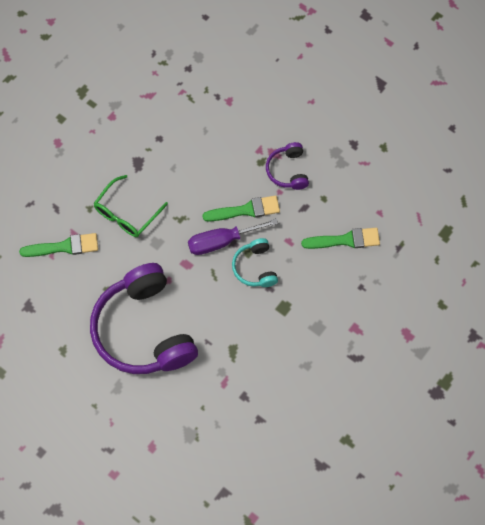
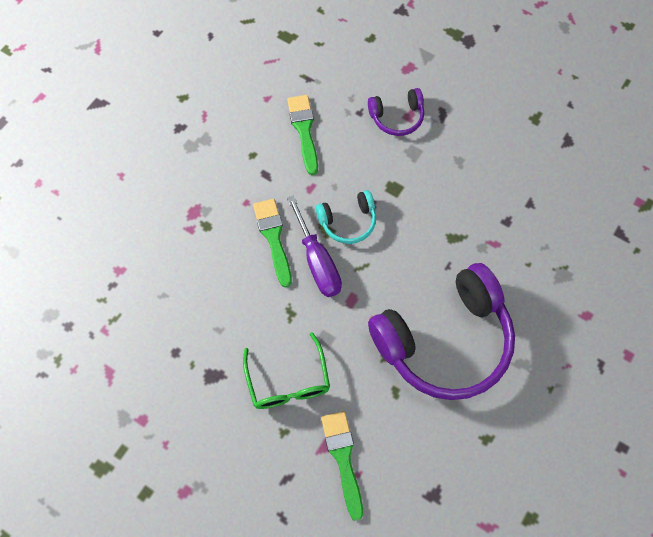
camera: 95 degrees left, 0 degrees up
green glasses [93,175,168,237] -> green glasses turned 45 degrees clockwise [243,332,330,409]
purple headphones [266,142,309,190] -> purple headphones moved to [368,88,424,136]

